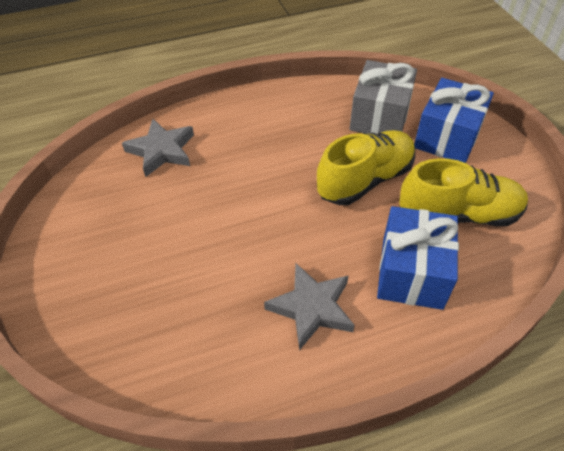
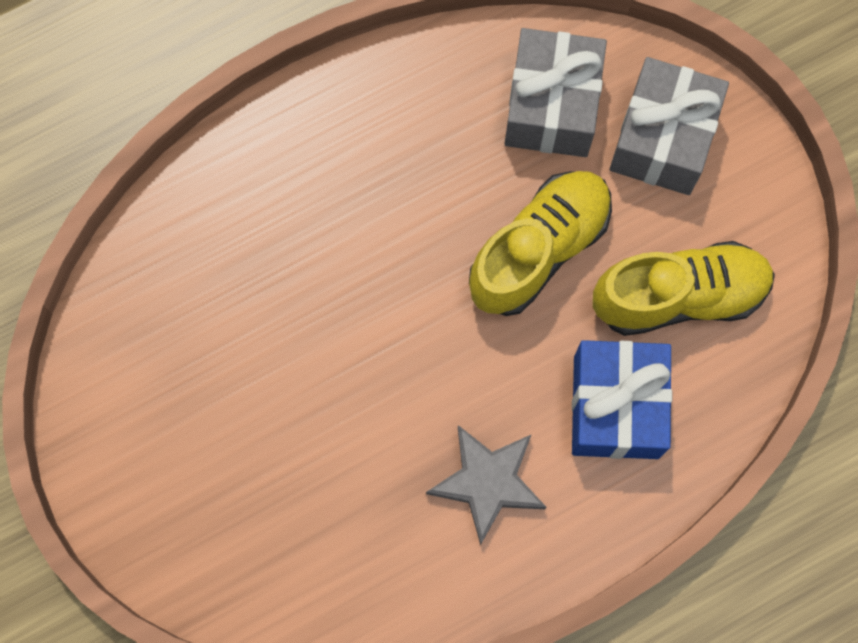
camera: 10 degrees left, 25 degrees up
grey star [122,119,194,177] -> none
blue gift [414,78,494,163] -> grey gift [610,57,729,195]

